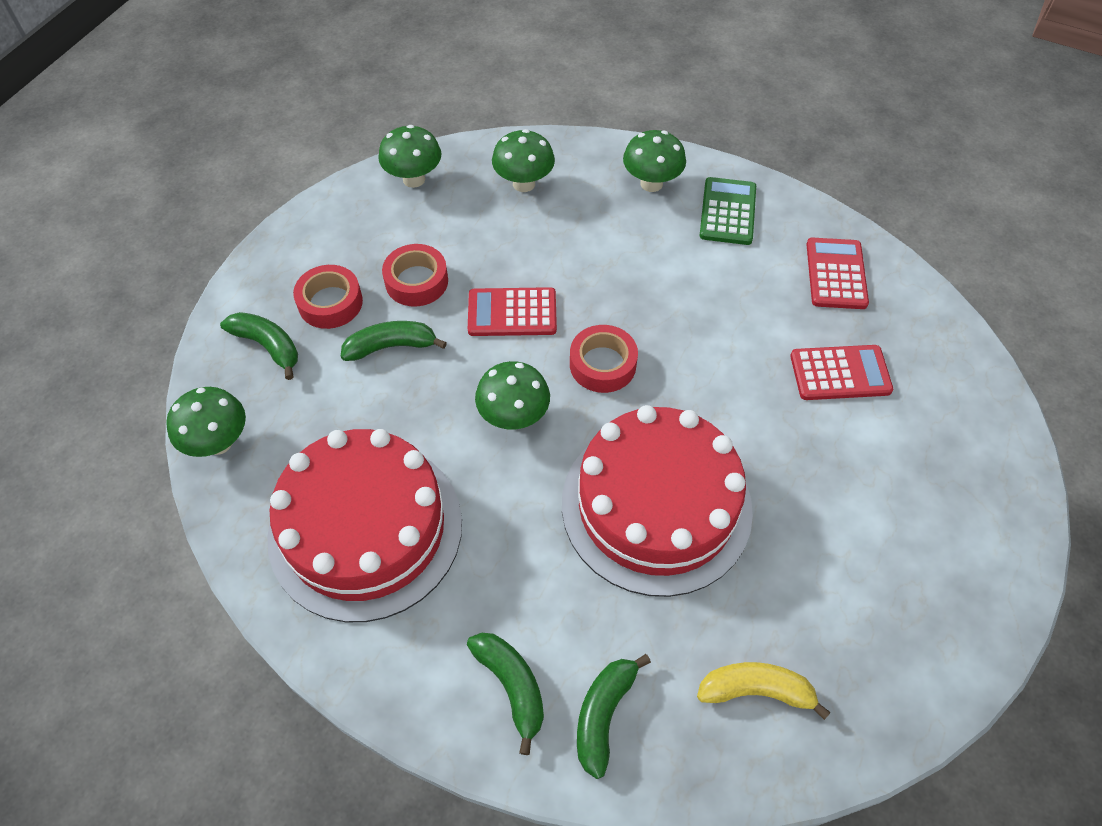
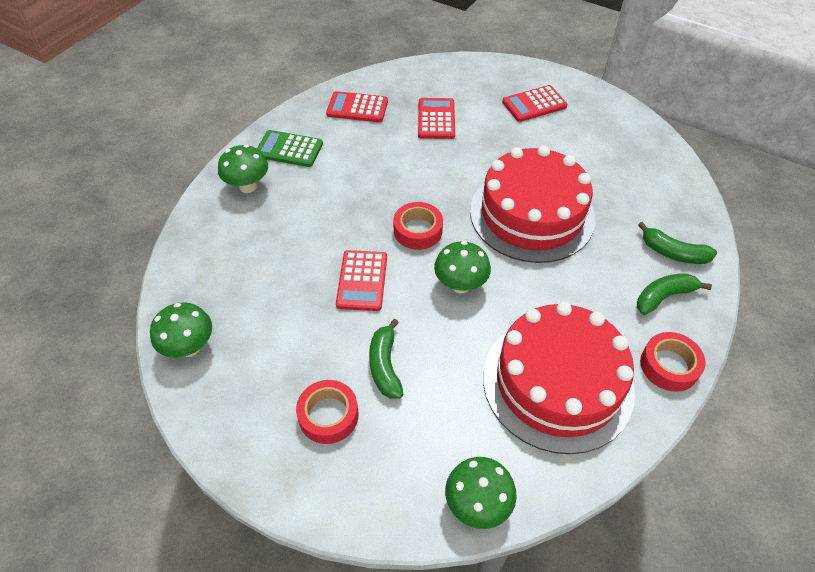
camera: 85 degrees left, 5 degrees down
green banana [220,312,298,380] -> none
red tape [382,244,448,307] -> red tape moved to [640,332,706,392]
green mushroom [492,129,555,192] -> none
yellow banana [697,662,831,720] -> none
none -> red calculator [502,85,567,122]

